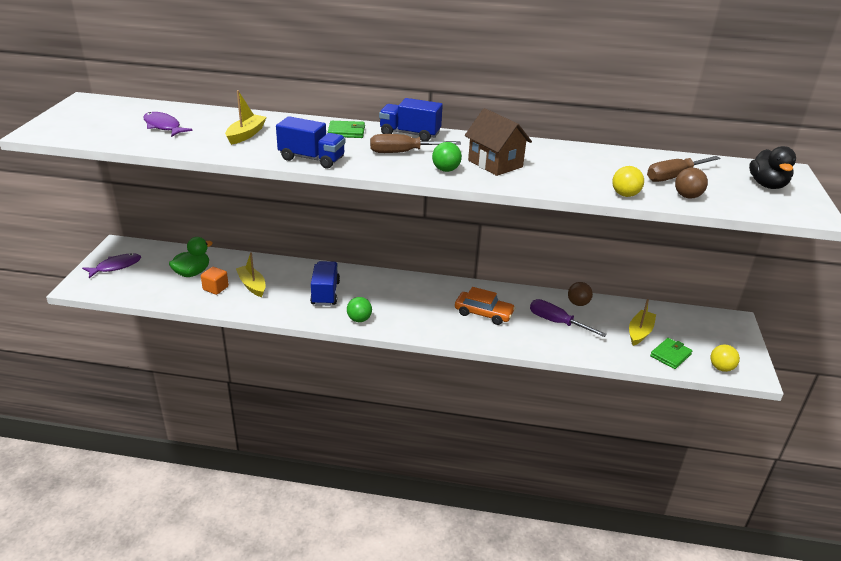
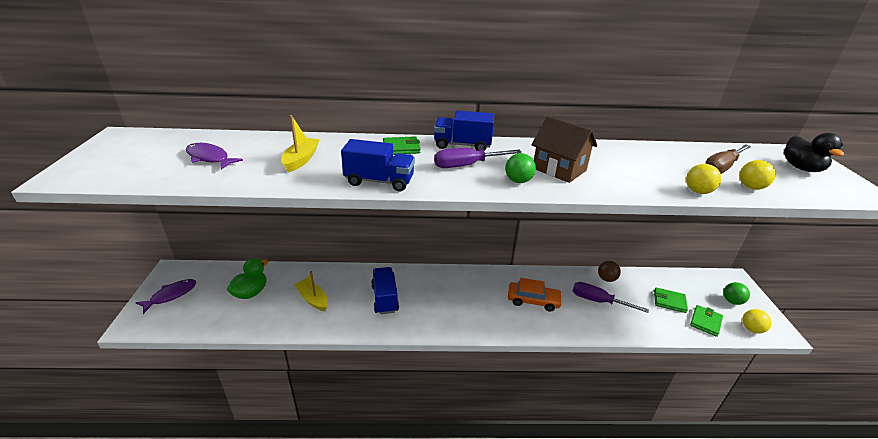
camera: 10 degrees left, 0 degrees up
orange cube [201,267,229,295] -> none
green ball [347,297,372,322] -> green ball moved to [723,282,750,305]
brown screwdriver [370,134,461,153] -> purple screwdriver [434,148,522,168]
yellow boat [629,299,656,346] -> green wallet [654,288,688,313]
brown ball [675,168,708,198] -> yellow ball [740,160,776,190]

